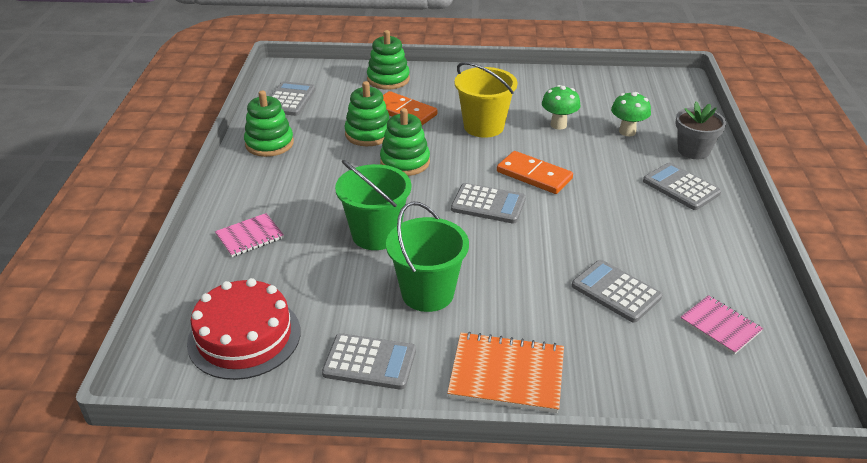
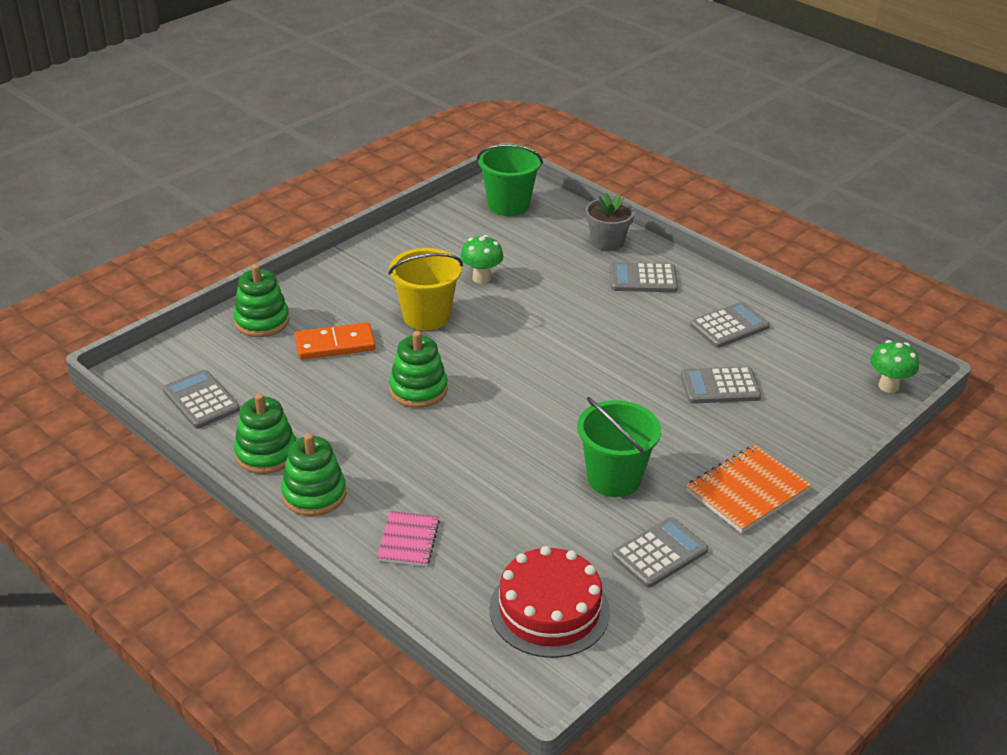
camera: 50 degrees left, 0 degrees up
green bucket [335,160,411,250] -> green bucket moved to [477,144,543,216]
green stacking toy [344,81,390,146] -> green stacking toy moved to [281,433,346,516]
grey calculator [451,183,526,224] -> grey calculator moved to [690,302,770,348]
orange domino [497,151,573,194] -> none
green mushroom [611,92,651,136] -> green mushroom moved to [870,340,919,393]
pink notebook [680,295,763,355] -> none

